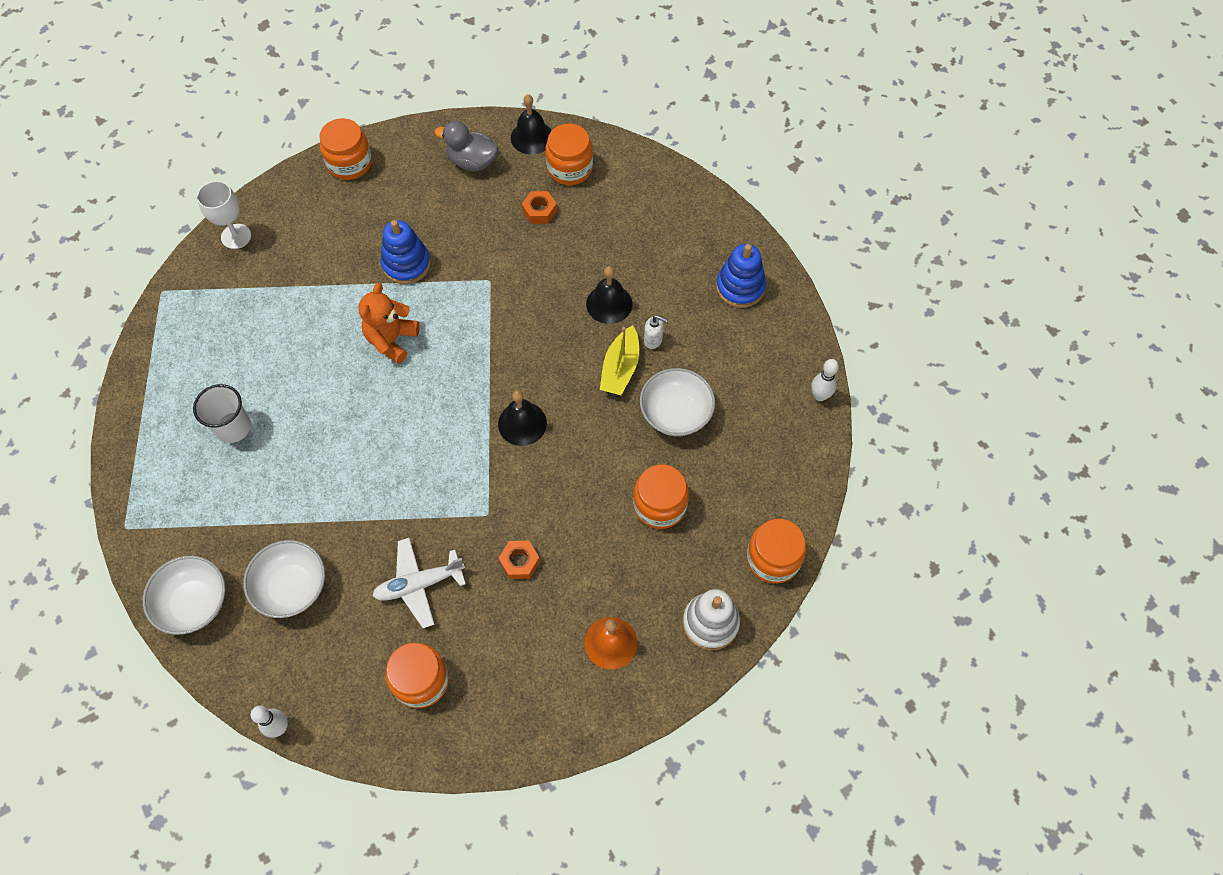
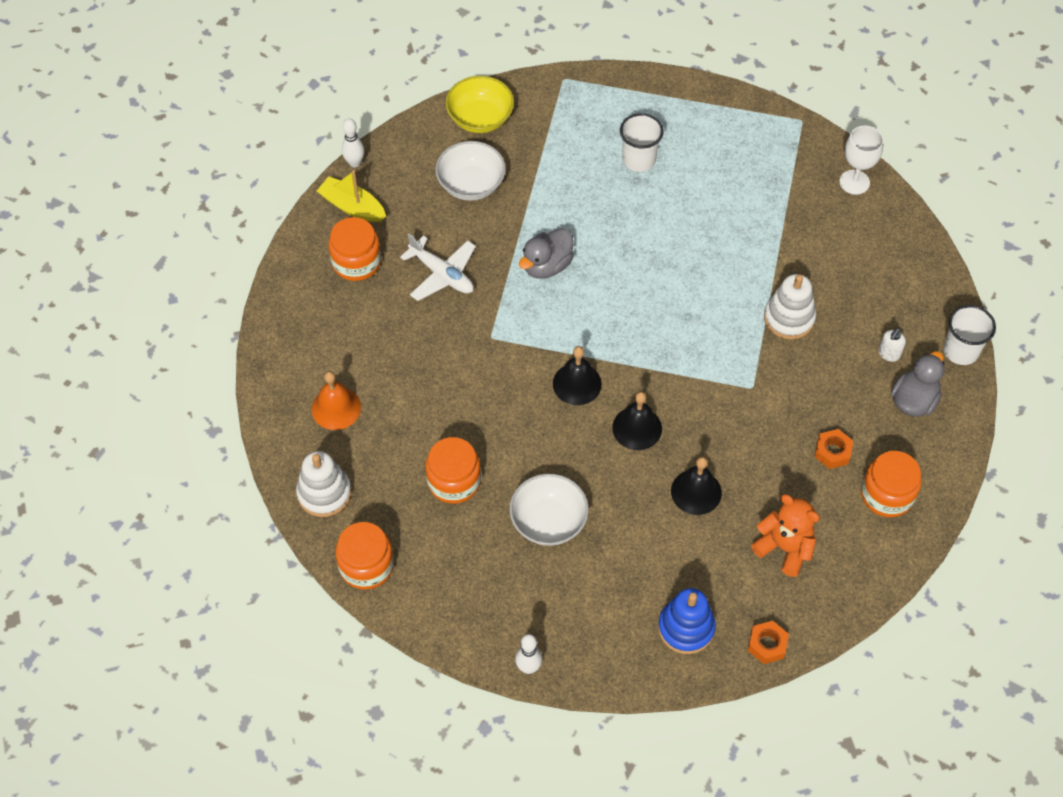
camera: 105 degrees right, 5 degrees down
white bowl [143,556,225,635] -> yellow bowl [445,76,514,133]
orange jar [319,118,372,180] -> none
orange teddy bear [359,283,420,364] -> orange teddy bear moved to [751,494,820,577]
white plane [372,538,466,628] -> white plane turned 135 degrees clockwise [400,233,476,301]
blue stacking toy [381,220,431,284] -> white stacking toy [764,274,816,340]
orange nut [499,541,540,579] -> orange nut moved to [748,621,789,664]
black bell [511,94,552,155] -> black bell moved to [612,391,662,450]
yellow boat [600,325,639,395] -> yellow boat moved to [317,171,386,222]
white soap dispenser [644,315,668,349] -> white soap dispenser moved to [878,328,906,362]
none -> grey duck [519,228,574,279]
none -> white cup [944,305,996,365]

